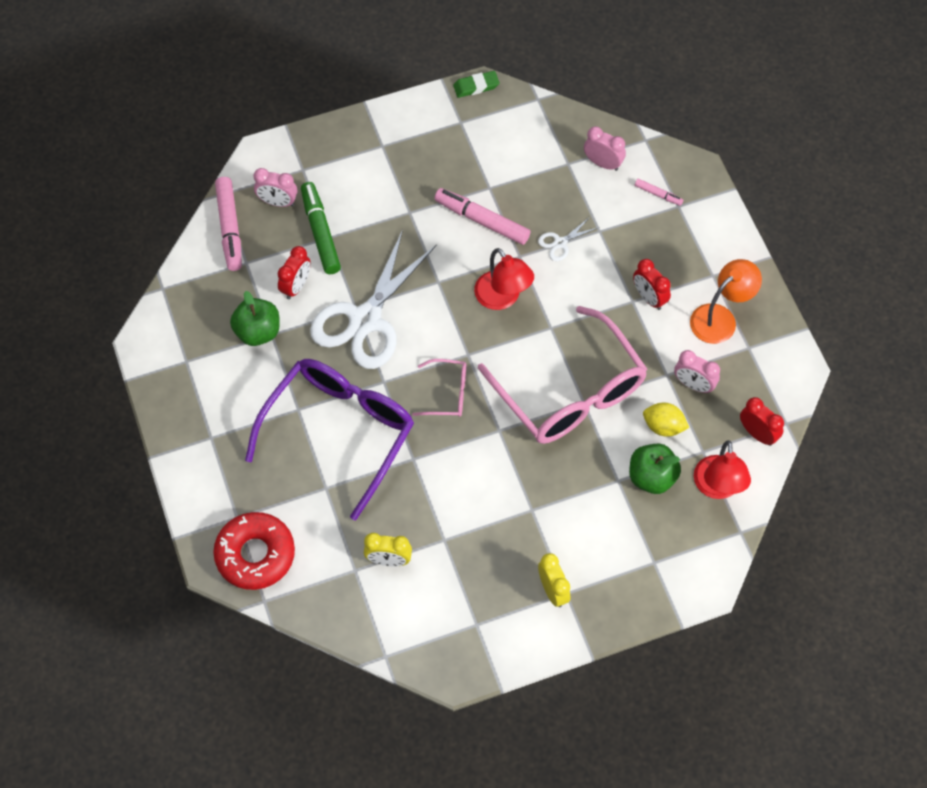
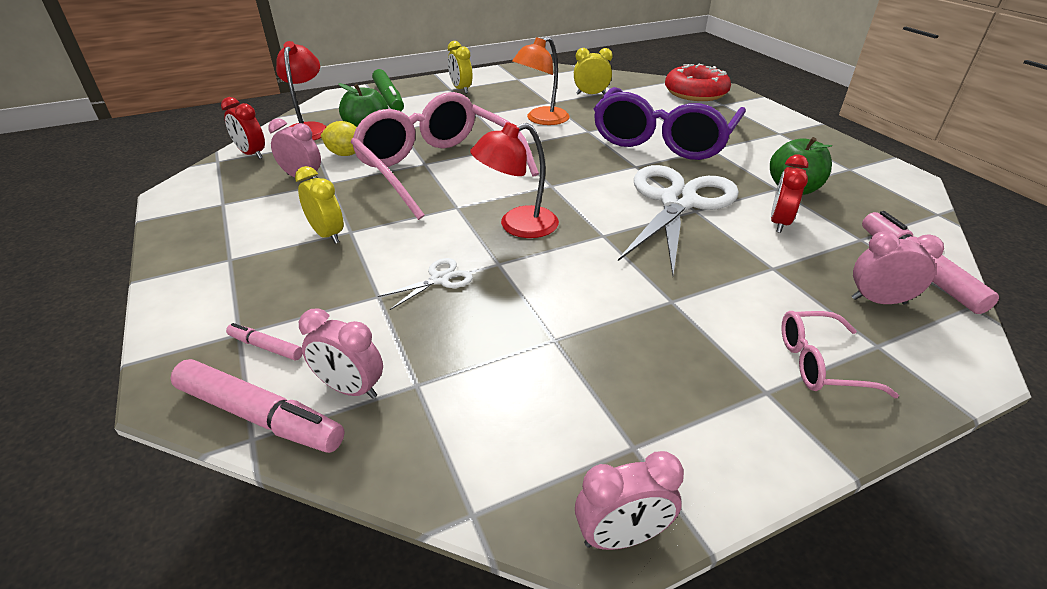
camera: 175 degrees right, 25 degrees down
green marker [301,182,341,274] -> green marker moved to [372,69,404,111]
pink glasses [412,359,466,417] -> pink glasses moved to [781,311,899,398]
pink marker [434,188,530,245] -> pink marker moved to [171,359,345,453]
green eraser [453,71,500,98] -> pink clock [575,451,684,550]
red lamp [474,248,534,310] -> red lamp turned 75 degrees counterclockwise [470,122,559,238]
red clock [633,259,671,310] -> yellow clock [295,166,344,244]
orange lamp [690,259,762,344] -> orange lamp moved to [512,37,570,125]

